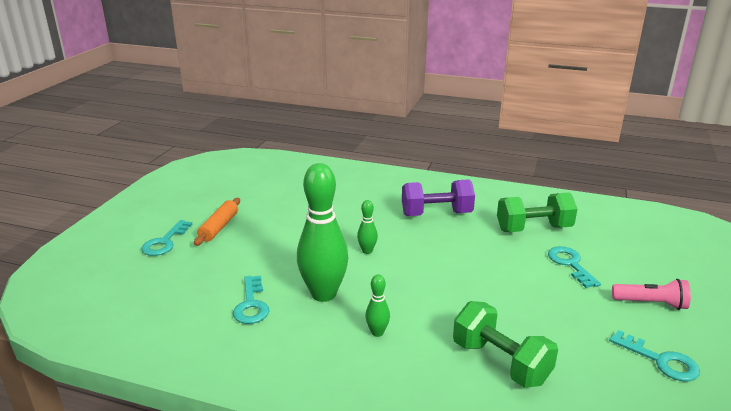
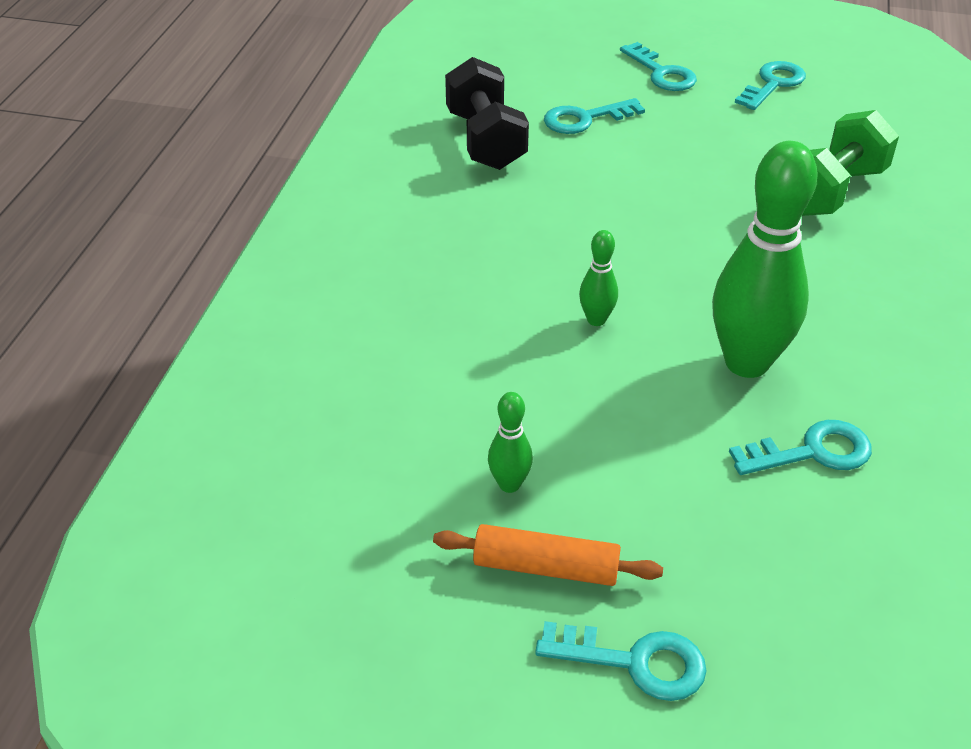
camera: 95 degrees left, 15 degrees up
green bowling pin [365,274,390,337] -> green bowling pin moved to [488,392,533,493]
purple dumbbell [402,179,475,216] -> none
green dumbbell [497,192,577,232] -> black dumbbell [445,57,529,170]
pink flashlight [612,279,691,310] -> turquoise key [620,42,697,91]

